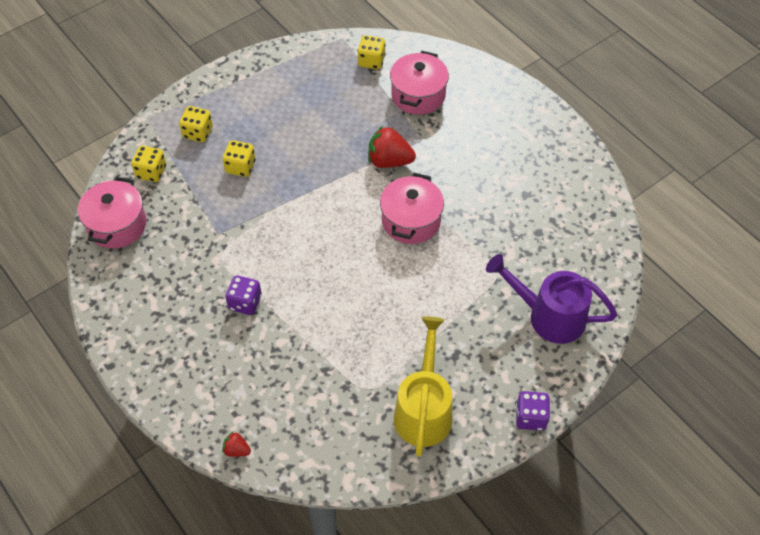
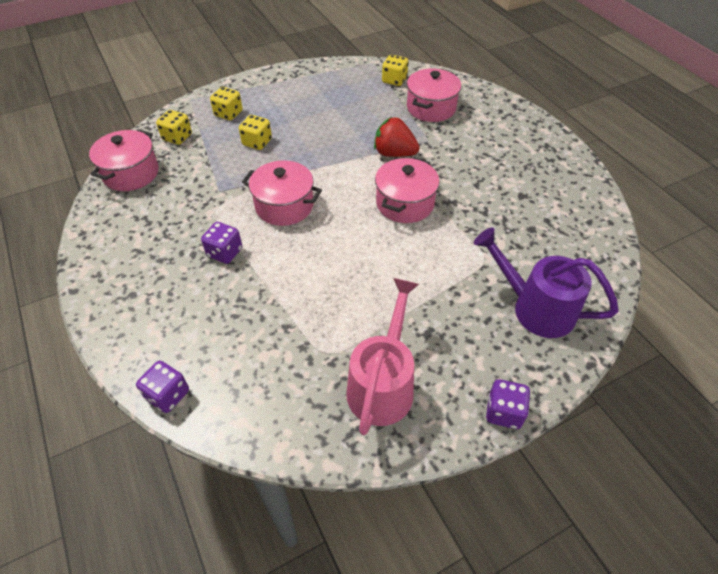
camera: 10 degrees right, 5 degrees down
red strawberry [222,432,251,457] -> purple dice [136,361,189,413]
yellow watering can [394,317,452,457] -> pink watering can [347,278,419,435]
none -> pink pot [242,160,322,226]

